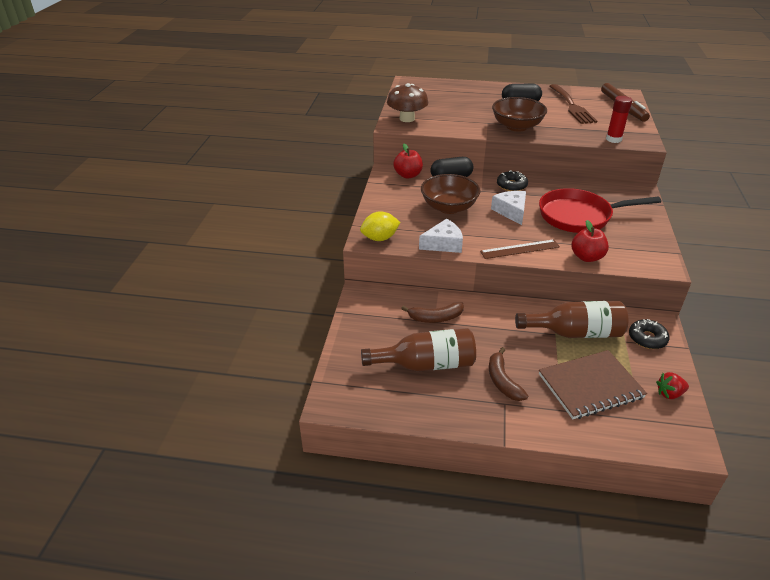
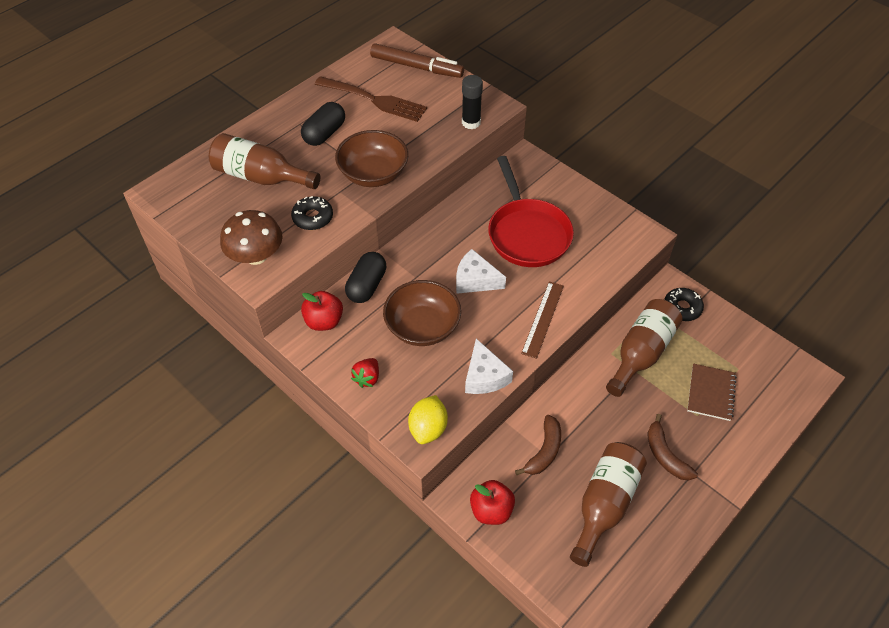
camera: 55 degrees left, 15 degrees up
white cheese [419,219,463,253] -> white cheese turned 150 degrees clockwise [465,339,513,394]
brown banana [489,347,528,401] -> brown banana turned 45 degrees clockwise [647,414,698,481]
black donut [497,170,528,191] -> black donut moved to [291,196,333,230]
red pan [539,188,661,233] -> red pan turned 45 degrees counterclockwise [488,156,574,267]
brown notebook [539,350,647,419] -> brown notebook [687,363,737,421], size x0.66
red apple [571,220,609,262] -> red apple moved to [470,480,515,525]
red glue stick [606,96,632,143] -> black glue stick [462,75,483,129]
red strawberry [656,372,689,399] -> red strawberry moved to [351,358,379,388]
none -> brown bottle [209,133,320,189]

